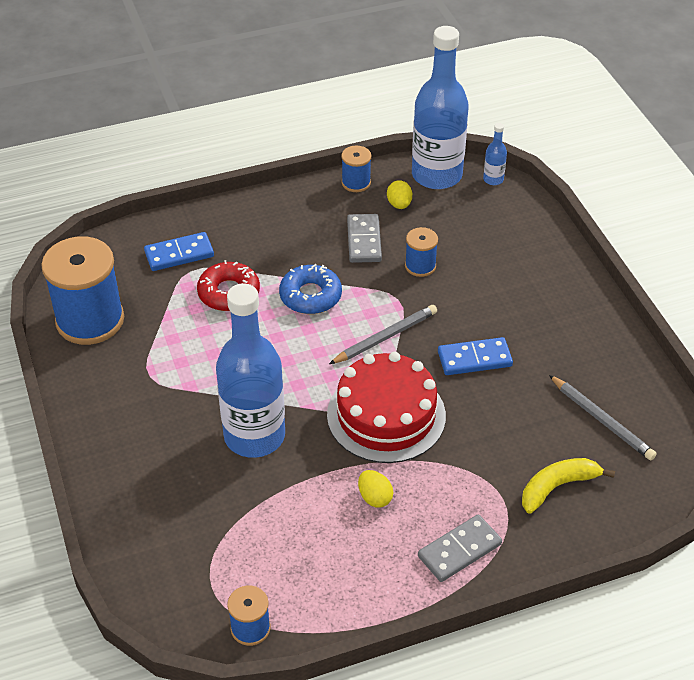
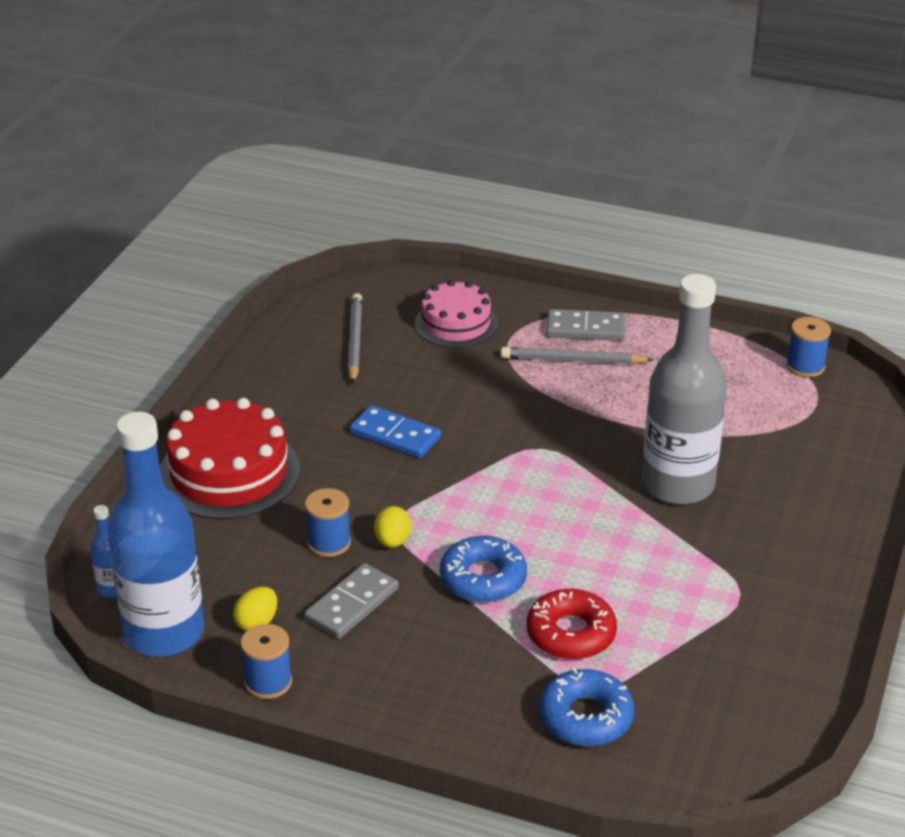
camera: 140 degrees left, 10 degrees down
blue spool [41,236,124,345] -> none
blue domino [144,232,214,271] -> blue donut [539,668,635,746]
blue bottle [216,283,285,458] -> grey bottle [642,274,727,505]
red cake [327,352,446,463] -> red cake moved to [160,398,300,519]
grey pencil [329,305,437,364] -> grey pencil moved to [501,347,654,364]
yellow egg [358,470,393,508] -> yellow egg moved to [374,506,411,548]
yellow banana [522,458,615,514] -> pink cake [415,280,498,348]

